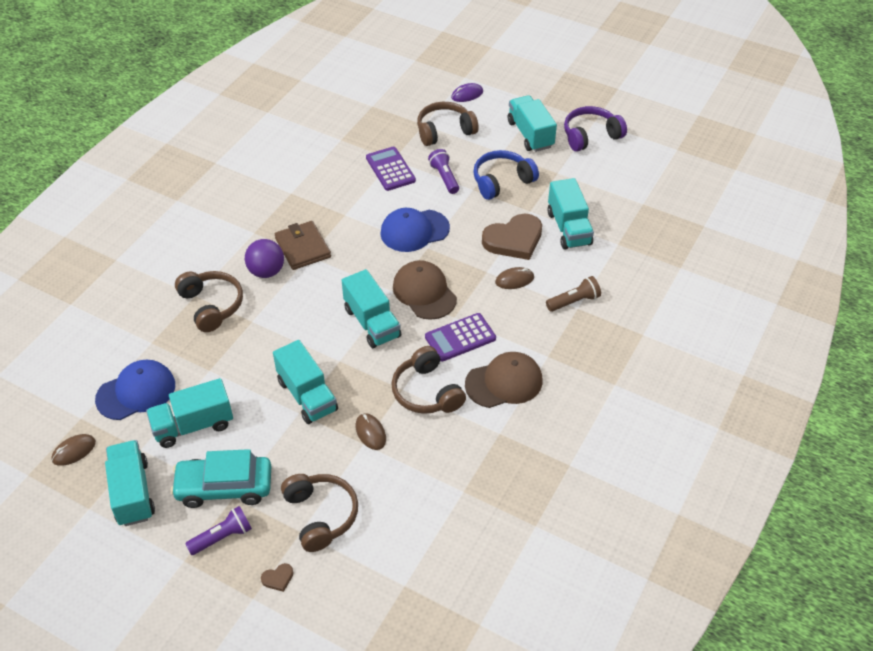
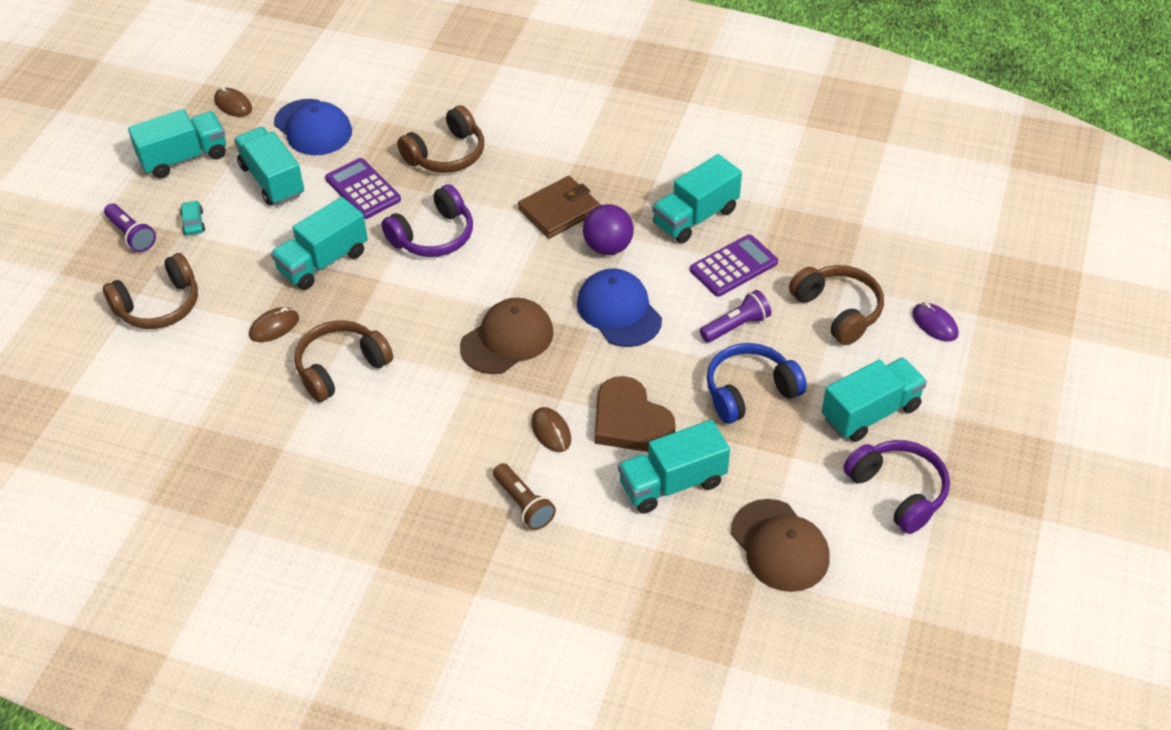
camera: 80 degrees right, 0 degrees up
turquoise car [171,449,271,508] -> turquoise car [180,200,205,235], size x0.41
purple ball [245,239,284,278] -> purple ball moved to [583,204,634,255]
brown heart [261,563,294,592] -> none
turquoise truck [342,269,401,348] -> turquoise truck moved to [652,154,742,244]
purple calculator [425,313,496,362] -> purple calculator moved to [325,158,401,219]
brown cap [465,352,542,408] -> brown cap moved to [731,499,830,592]
blue headphones [473,150,539,200] -> blue headphones turned 75 degrees counterclockwise [707,343,807,424]
none -> purple headphones [381,184,473,257]

